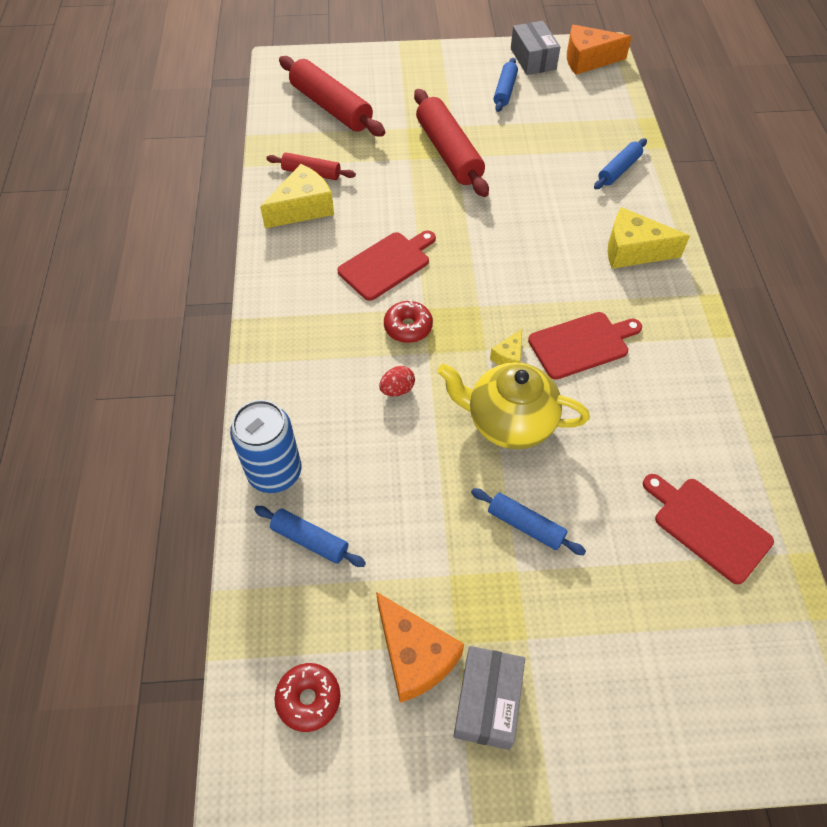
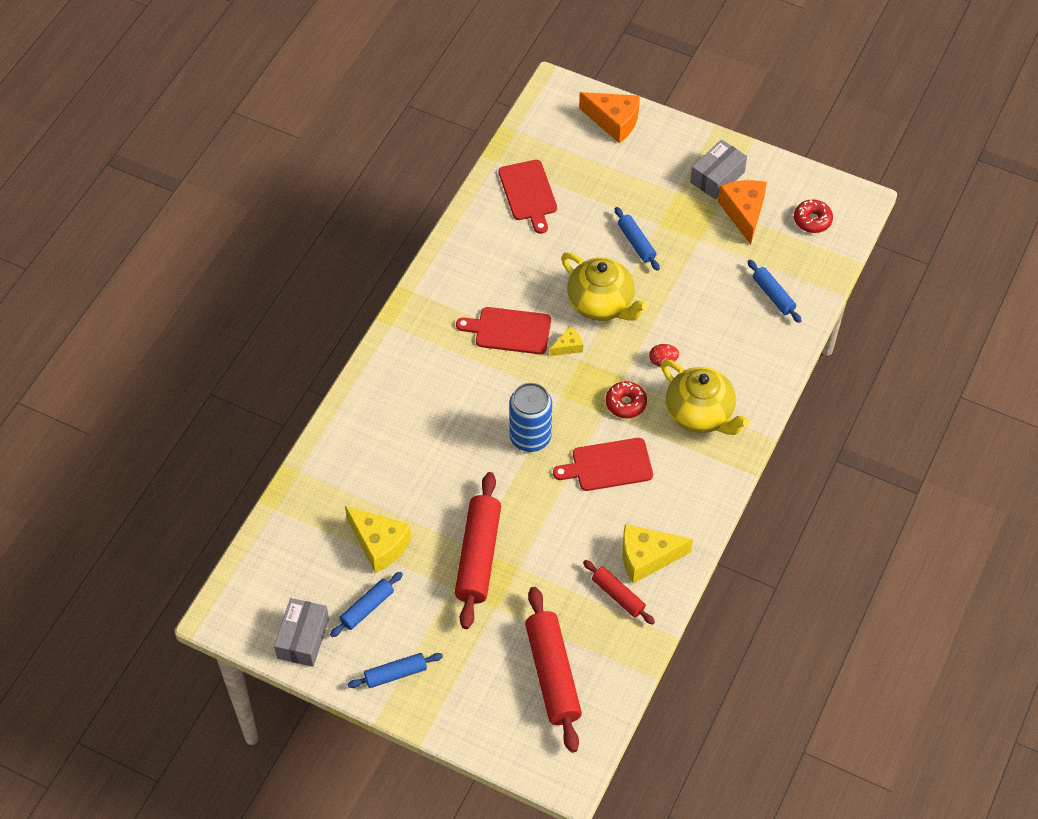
camera: 150 degrees left, 0 degrees up
blue can [230,400,301,493] -> blue can moved to [509,383,552,452]
orange cheese [567,25,632,75] -> orange cheese moved to [579,92,640,143]
blue rolling pin [594,138,647,189] -> blue rolling pin moved to [348,653,443,688]
yellow cheese [608,207,690,269] -> yellow cheese moved to [345,506,411,574]
none -> yellow teapot [661,360,749,435]

